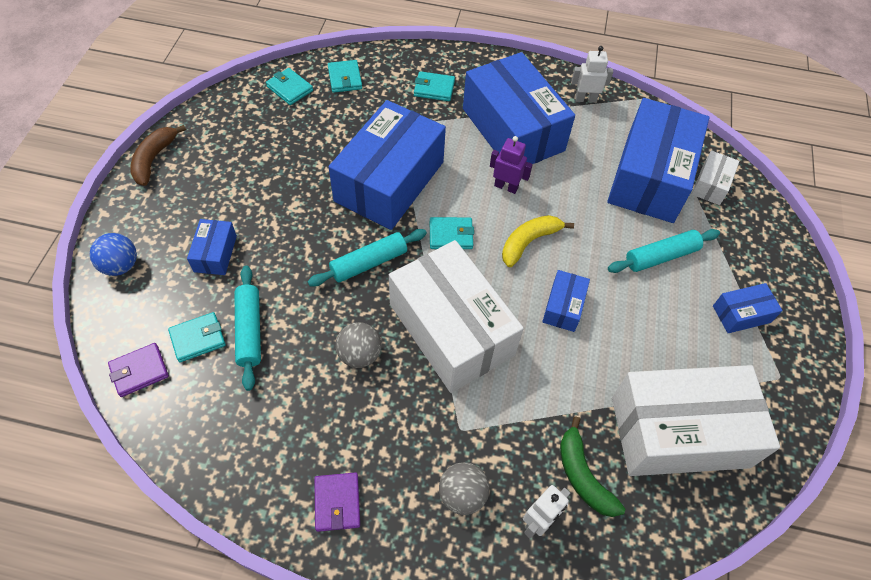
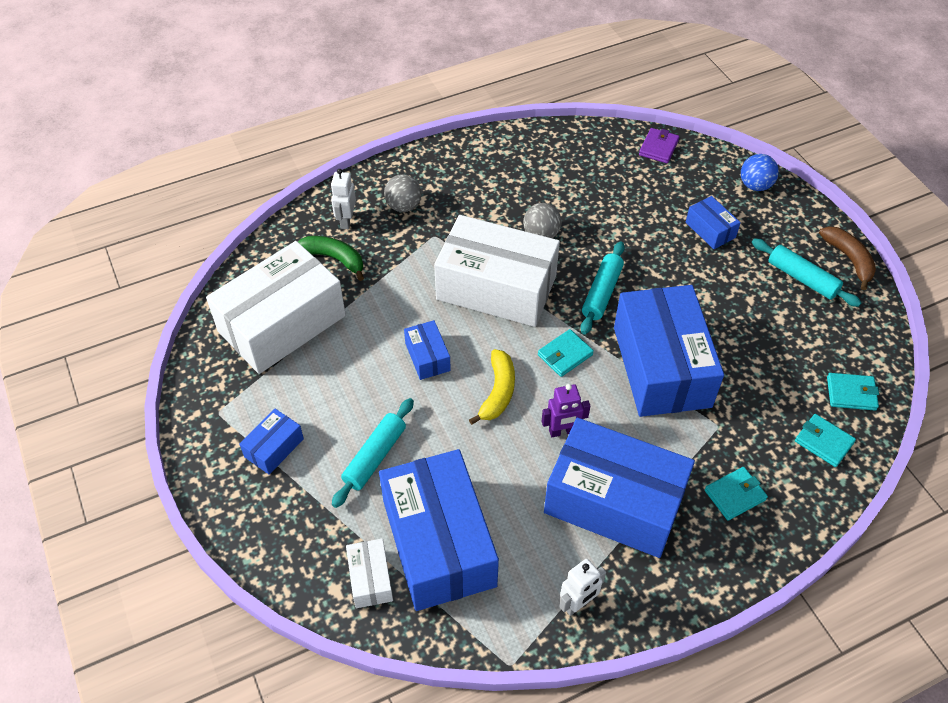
camera: 145 degrees right, 5 degrees down
turquoise wallet [168,312,226,362] -> none
turquoise rolling pin [234,266,261,391] -> turquoise rolling pin moved to [752,238,861,307]
purple wallet [314,472,360,532] -> none

